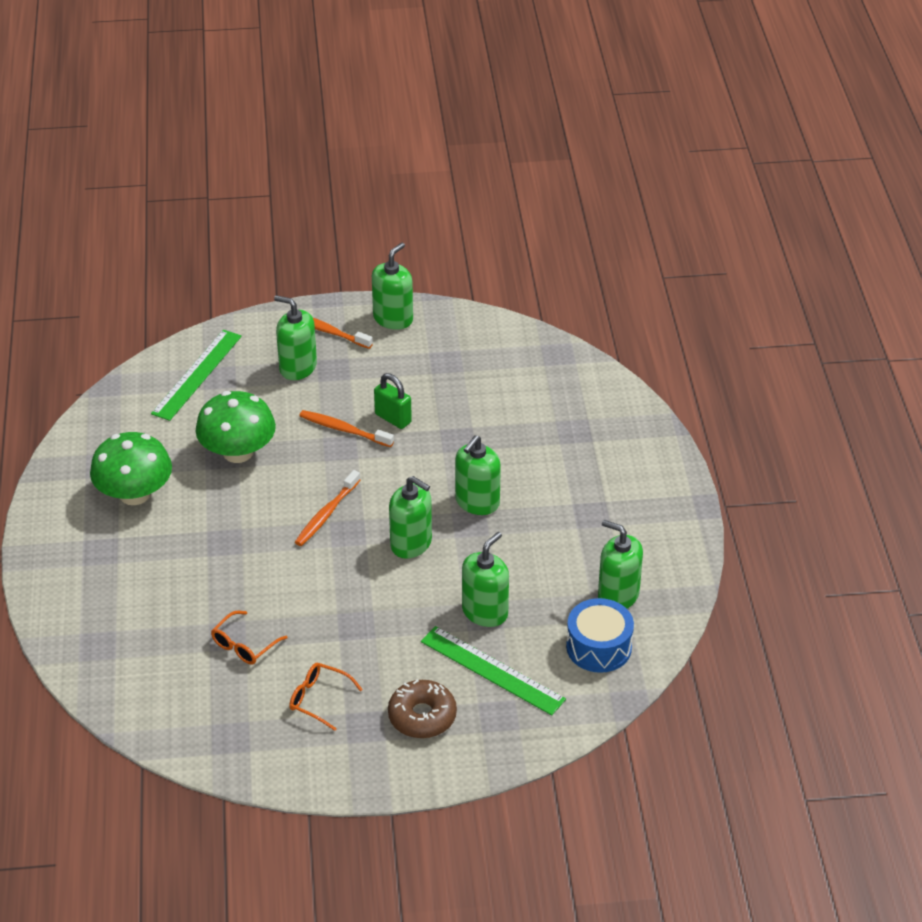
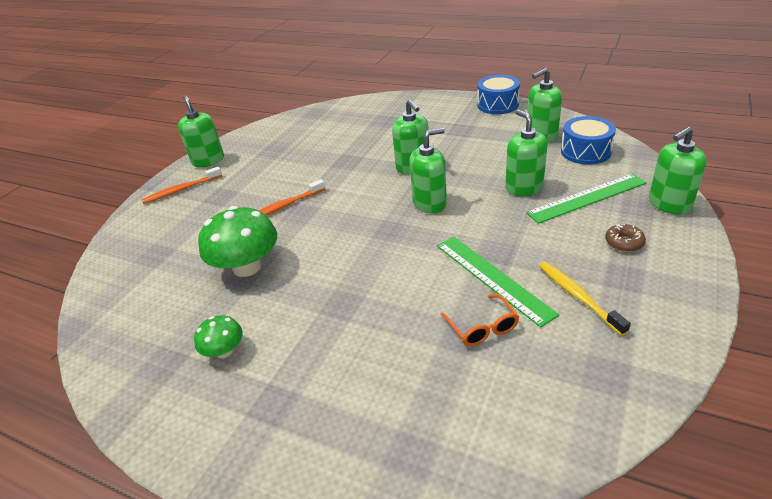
camera: 55 degrees left, 5 degrees down
green mushroom [90,432,172,505] -> green mushroom [194,315,243,358], size x0.53
green ruler [151,330,242,421] -> green ruler moved to [437,237,559,328]
green soap dispenser [274,295,317,380] -> green soap dispenser moved to [649,127,707,214]
orange glasses [289,663,363,731] -> yellow toothbrush [539,262,631,336]
orange toothbrush [295,470,360,546] -> none
green padlock [374,373,412,429] -> none
brown donut [388,679,457,738] -> brown donut [605,224,646,252], size x0.61
none -> blue drum [477,75,520,114]

